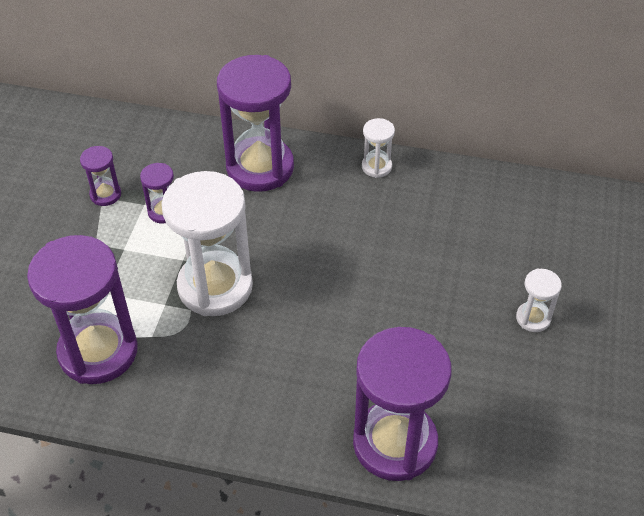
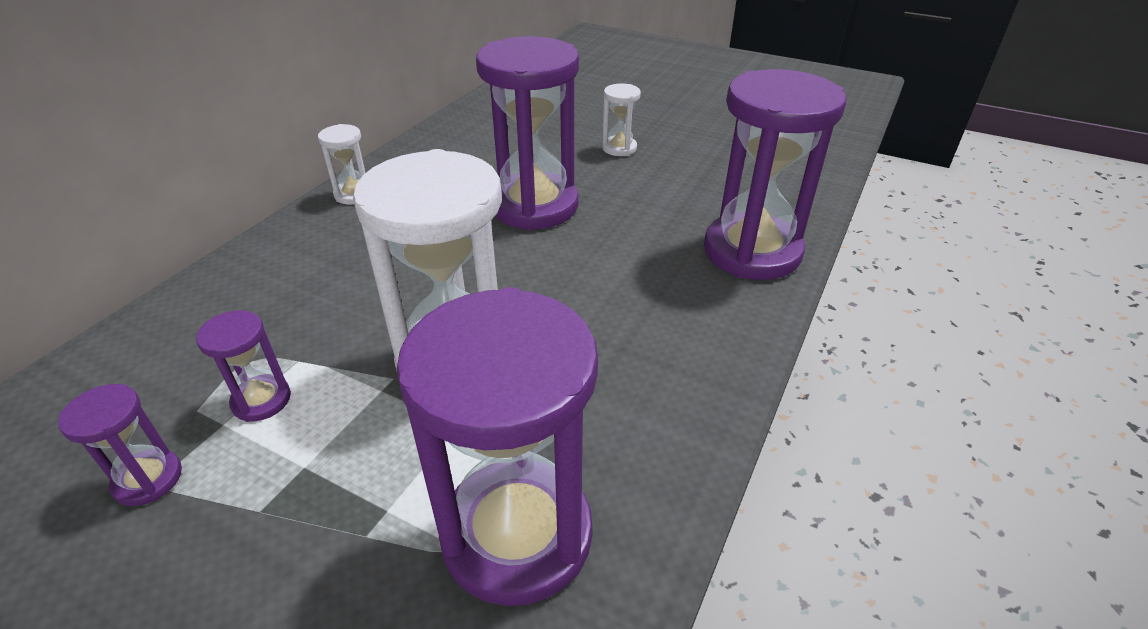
camera: 75 degrees left, 10 degrees down
purple hourglass [217,55,294,192] -> purple hourglass moved to [476,36,579,230]

